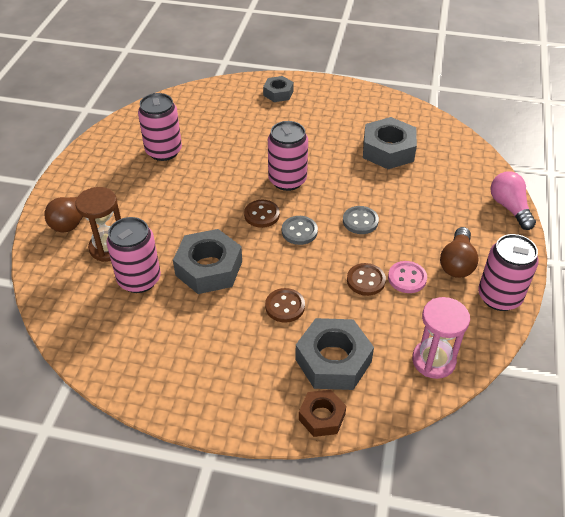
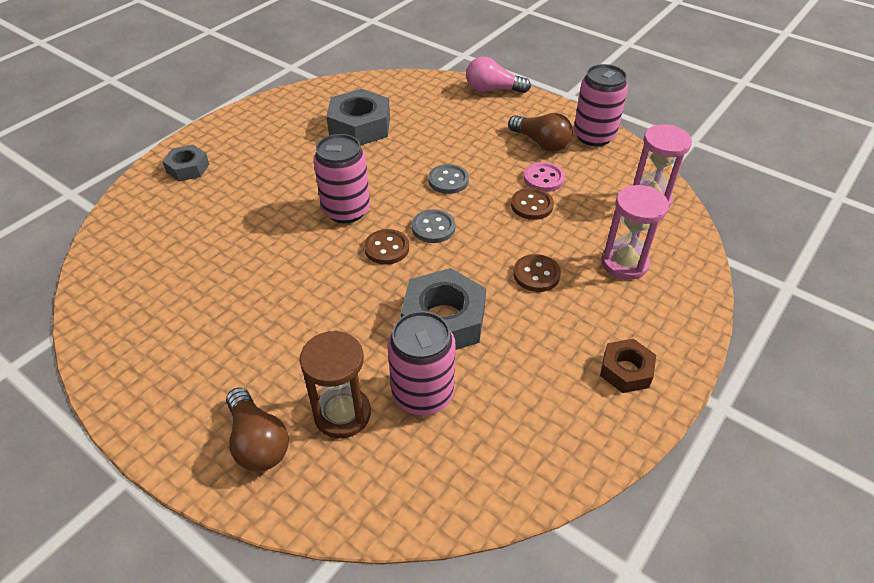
camera: 65 degrees left, 0 degrees up
pink can [138,93,182,161] -> none
grey nut [295,318,374,390] -> pink hourglass [601,185,669,280]
brown nut [299,390,346,437] -> brown nut moved to [600,339,656,393]

